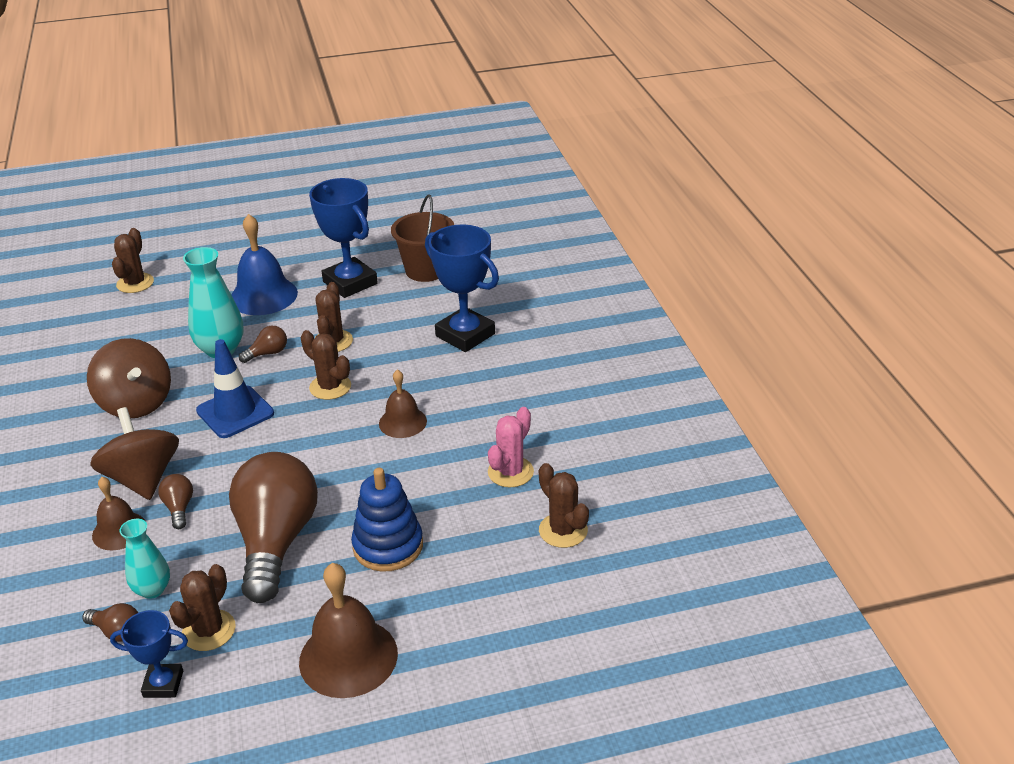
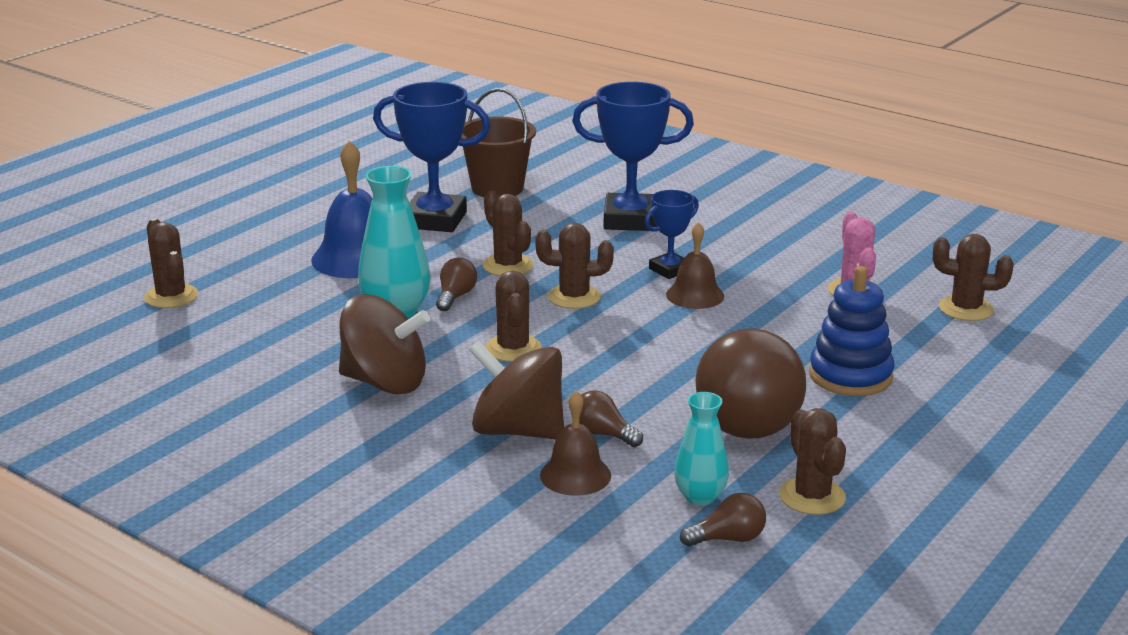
camera: 40 degrees left, 10 degrees down
blue trophy [110,610,188,698] -> blue trophy moved to [645,190,699,279]
blue traffic cone [196,339,274,438] -> brown cactus [485,270,541,362]
brown light bulb [229,452,318,603] -> brown light bulb turned 135 degrees counterclockwise [695,328,806,439]
brown bell [299,563,398,698] -> none

